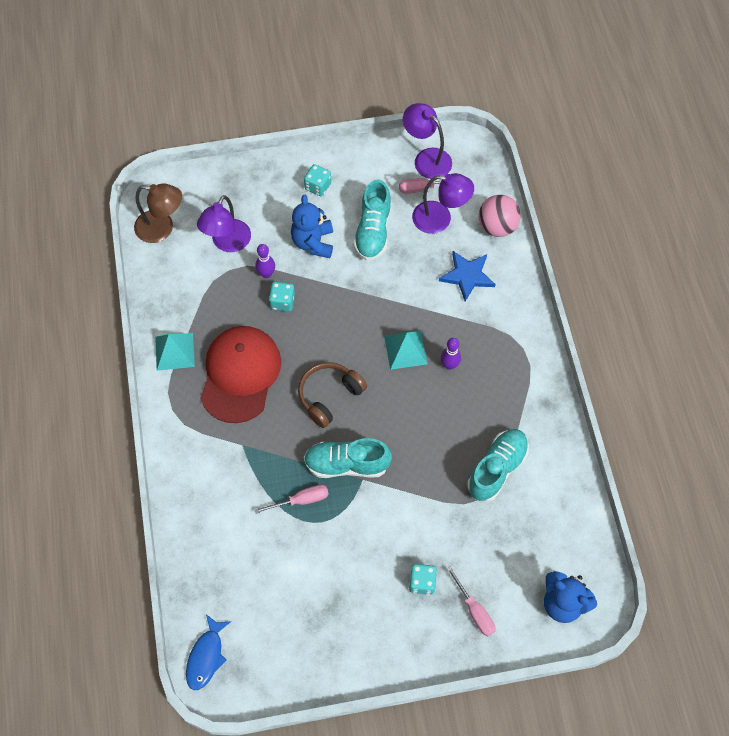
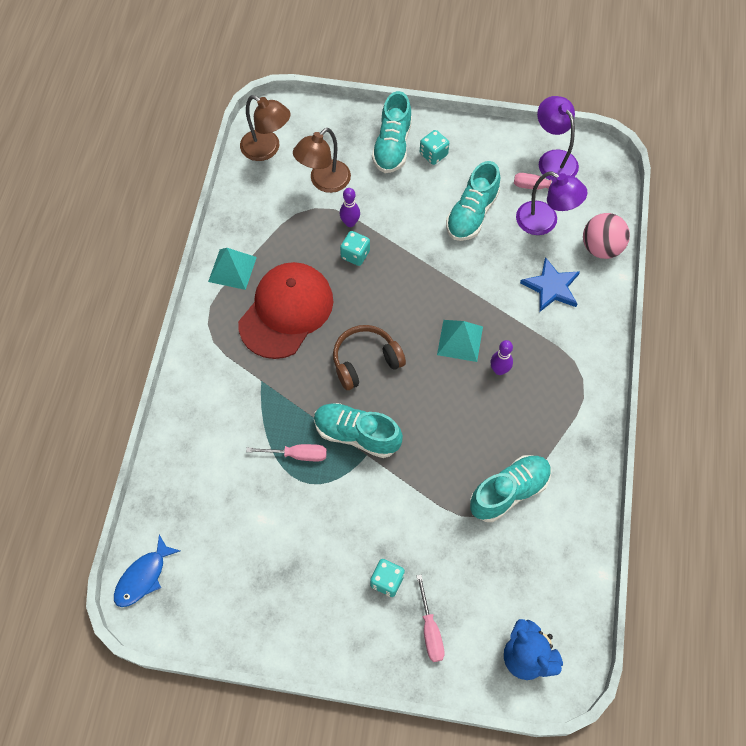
camera: 20 degrees right, 0 degrees up
purple lamp [197,195,251,252] -> brown lamp [293,128,351,193]
blue teddy bear [291,195,333,258] -> none
none -> turquoise shoe [372,91,412,173]

